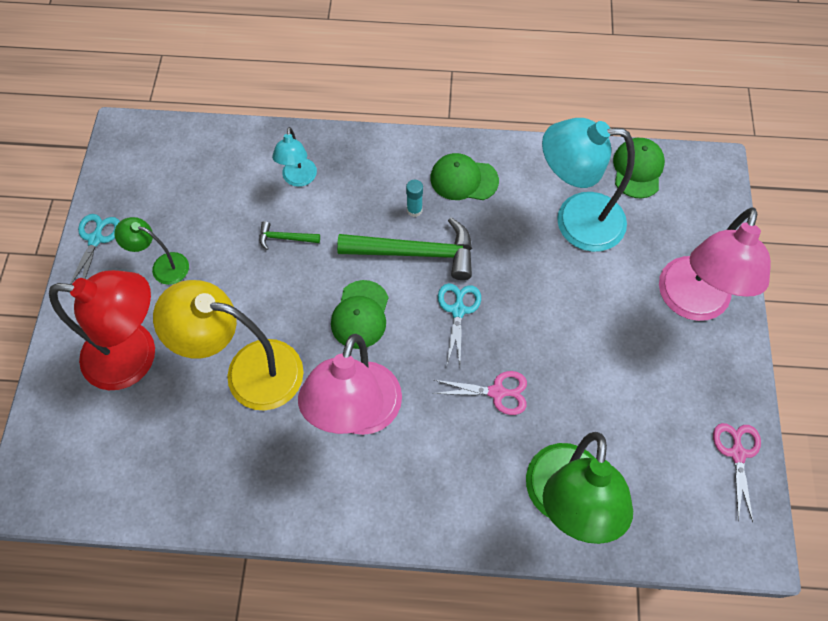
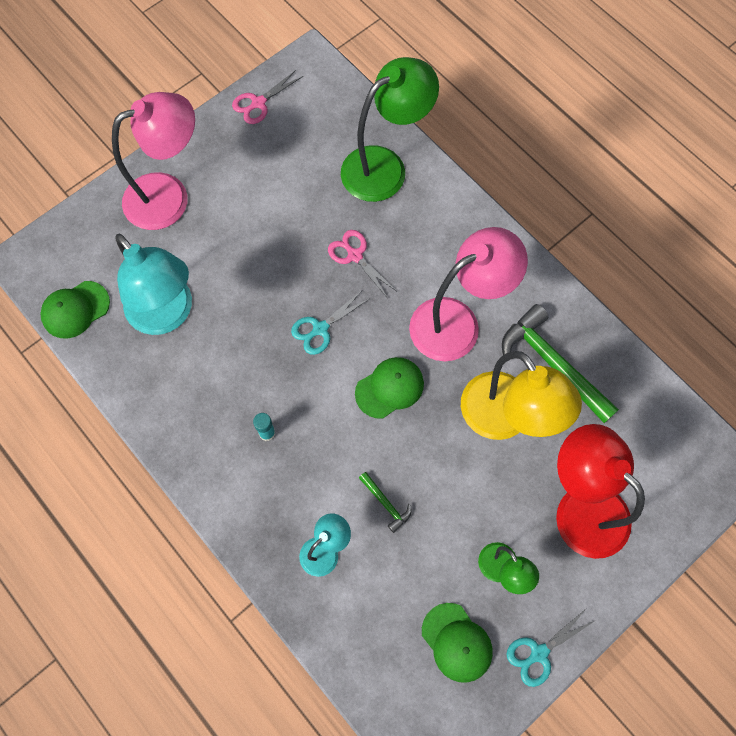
camera: 135 degrees left, 5 degrees up
green hammer [337,217,472,280] -> green hammer moved to [502,304,619,423]
green cap [430,153,499,200] -> green cap moved to [422,603,493,683]

